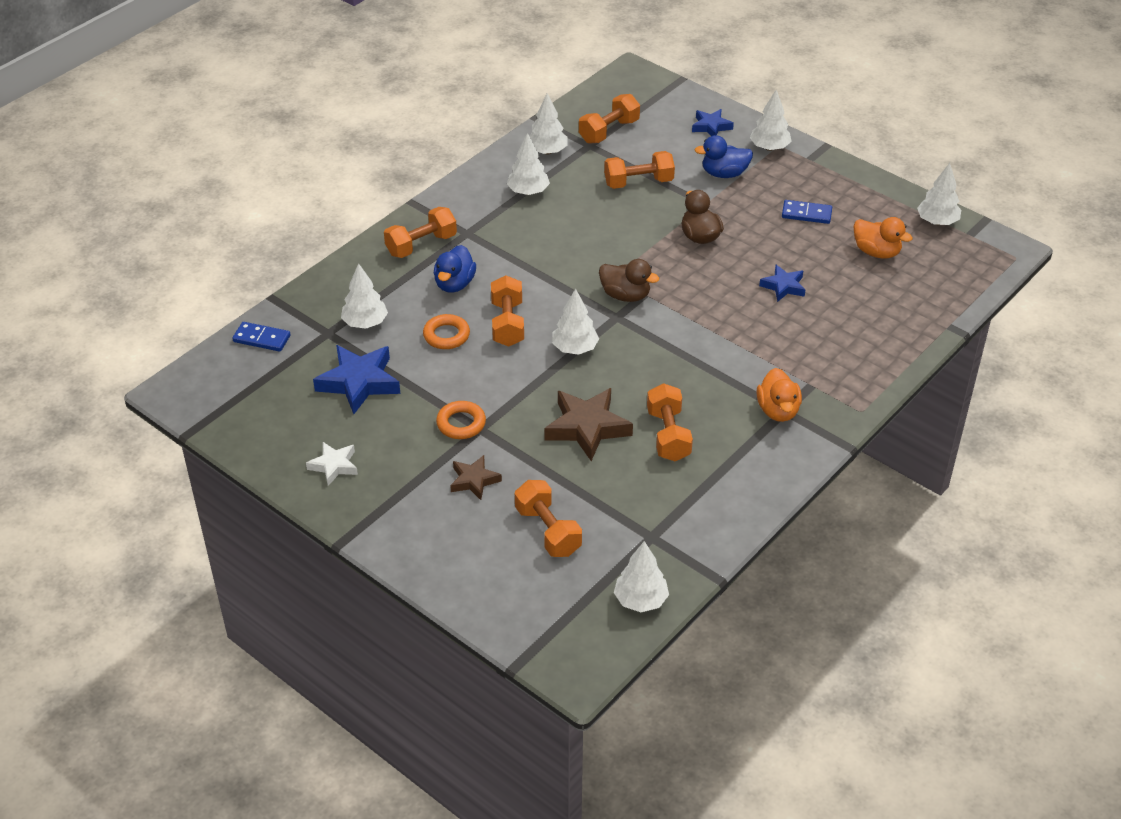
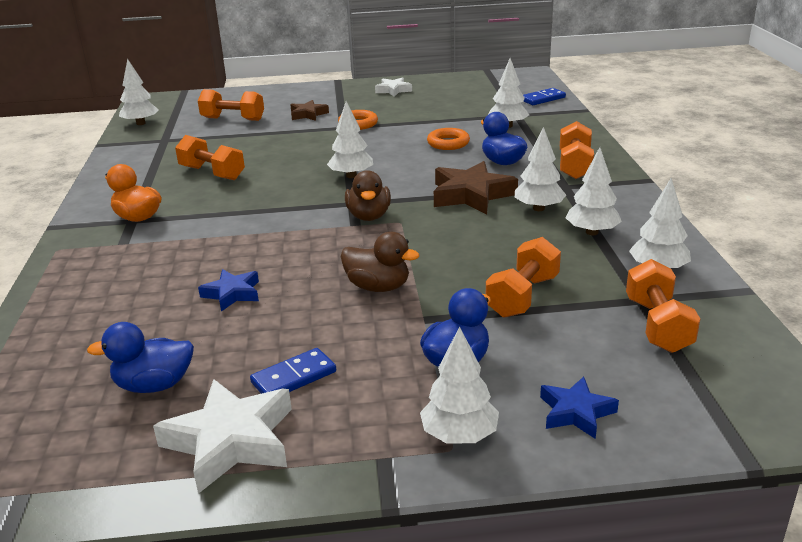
camera: 135 degrees right, 15 degrees down
blue star [313,345,400,414] -> none
orange dumbbell [491,275,524,347] -> none
brown star [544,388,633,461] -> brown star moved to [434,161,518,214]
brown duck [599,259,659,302] -> brown duck turned 75 degrees counterclockwise [345,170,391,221]
orange duck [853,217,913,258] -> blue duck [87,322,194,393]
white tree [917,163,961,225] -> white tree moved to [515,127,566,211]
none -> white star [153,379,292,494]

